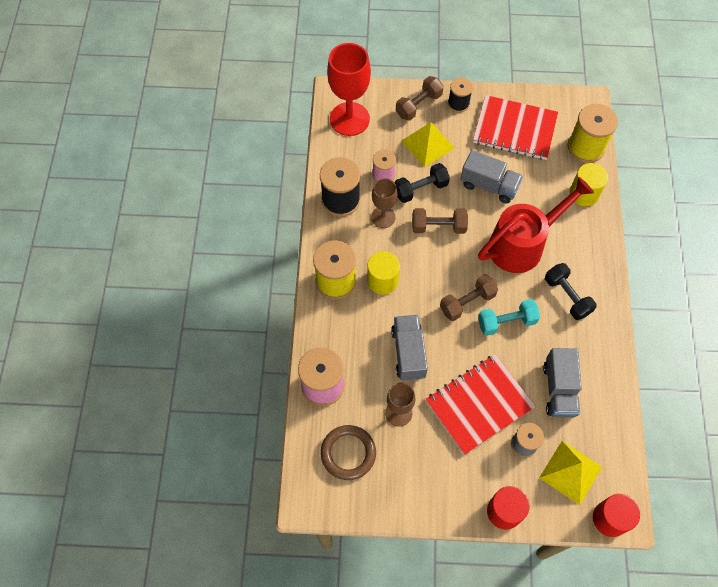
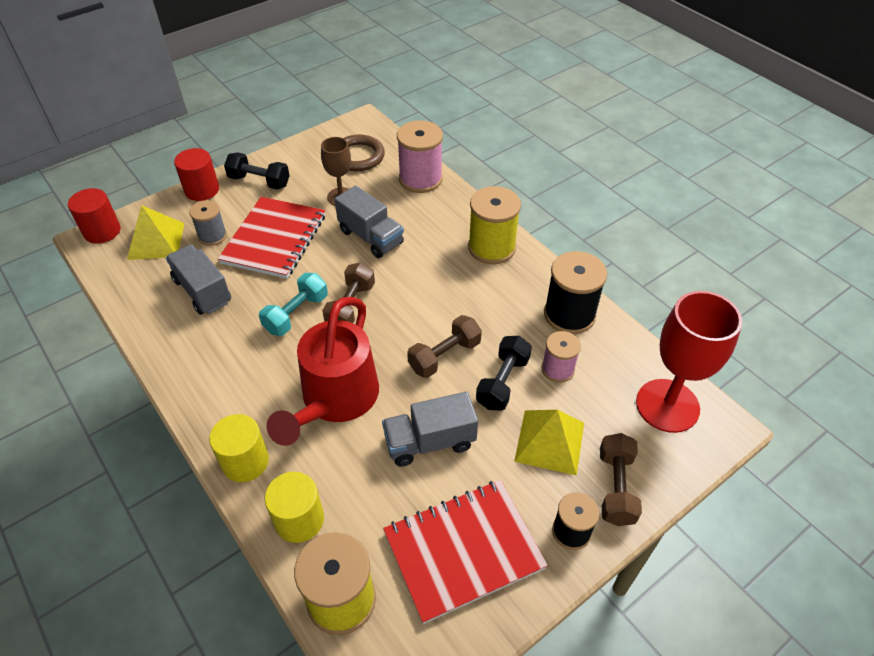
camera: 140 degrees right, 15 degrees down
yellow cylinder [367,251,400,295] -> yellow cylinder moved to [209,414,269,482]
brown goblet [371,178,397,228] -> none
black dumbbell [545,263,597,320] -> black dumbbell moved to [224,152,290,189]

